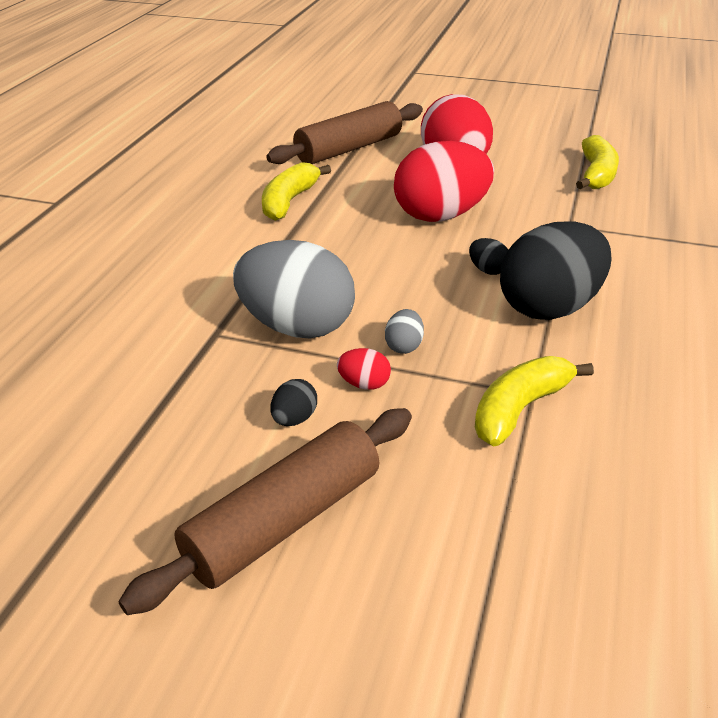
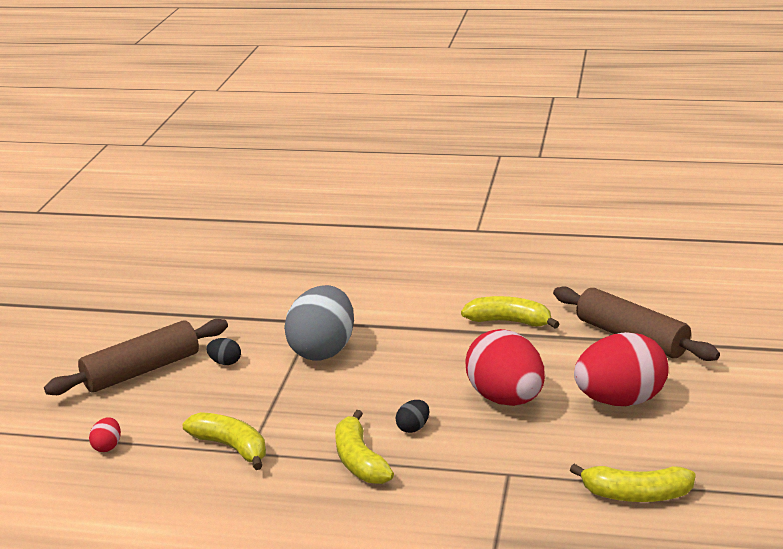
camera: 85 degrees right, 10 degrees down
brown rolling pin [119,408,412,615] -> brown rolling pin turned 75 degrees counterclockwise [44,319,228,395]
red egg [337,348,391,390] -> red egg moved to [89,417,121,452]
grey egg [385,309,424,354] -> none
black egg [500,222,612,320] -> yellow banana [335,410,394,484]

